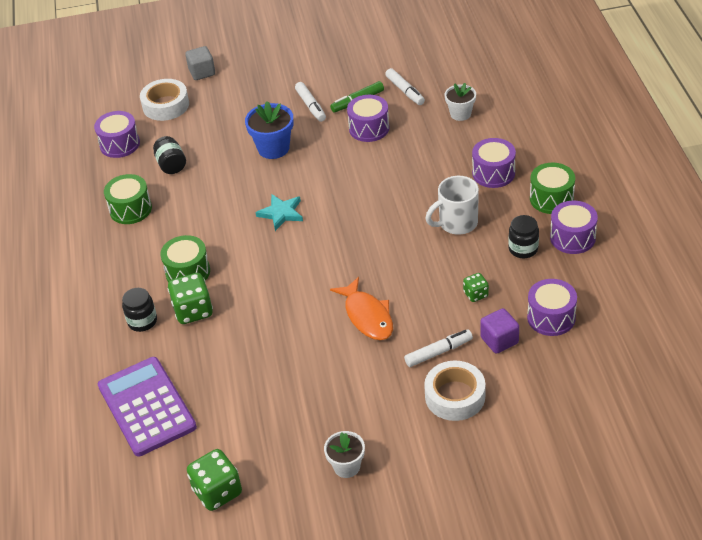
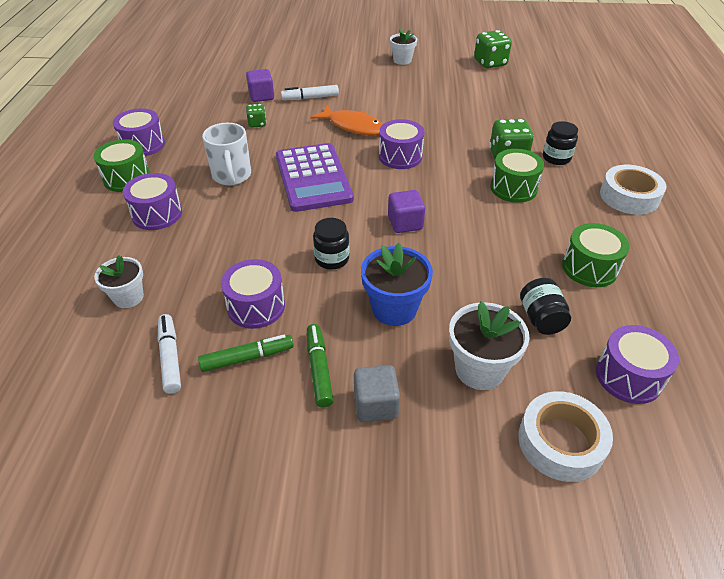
camera: 170 degrees left, 0 degrees up
purple calculator [98,357,197,457] -> purple calculator moved to [276,143,354,212]
grey cube [185,46,215,80] -> grey cube moved to [354,365,400,422]
turquoise star [256,194,303,231] -> purple cube [388,190,425,233]
white marker [295,82,326,122] -> green marker [307,324,333,408]
orange fish [330,277,393,340] -> orange fish turned 135 degrees clockwise [311,105,383,135]
white tape [424,361,485,421] -> white tape moved to [600,165,666,215]
white mug [425,176,479,235] -> white mug turned 90 degrees clockwise [202,123,251,185]
black jar [508,215,539,258] -> black jar moved to [313,218,349,270]
purple drum [527,279,577,336] -> purple drum moved to [379,119,424,169]
none -> white flower pot [449,301,530,390]

